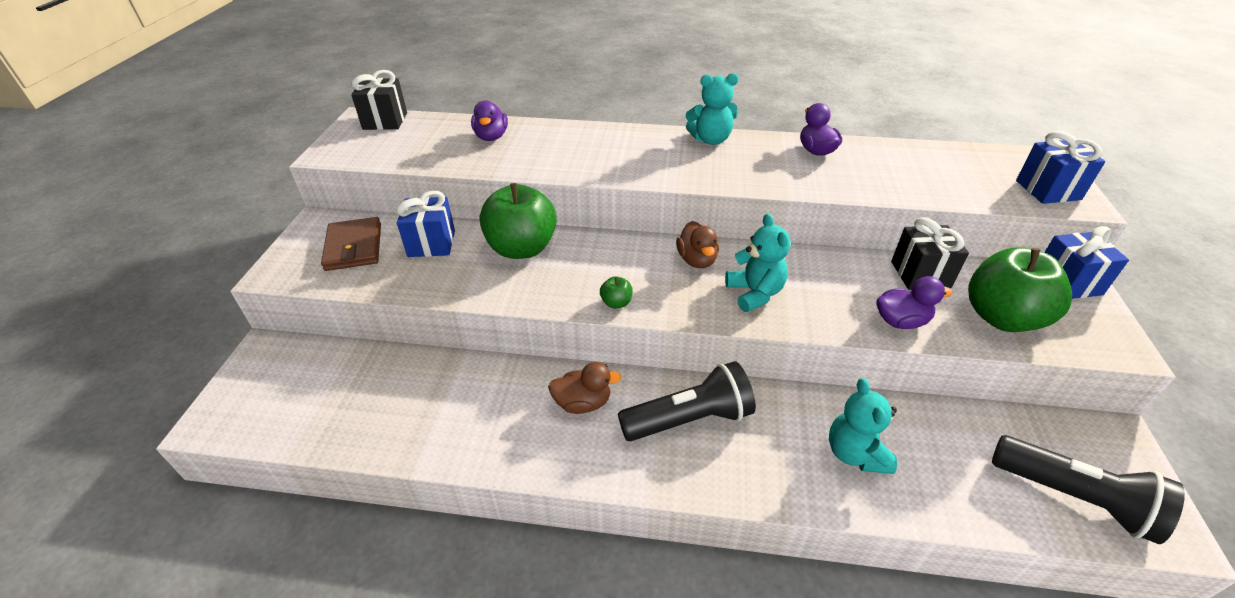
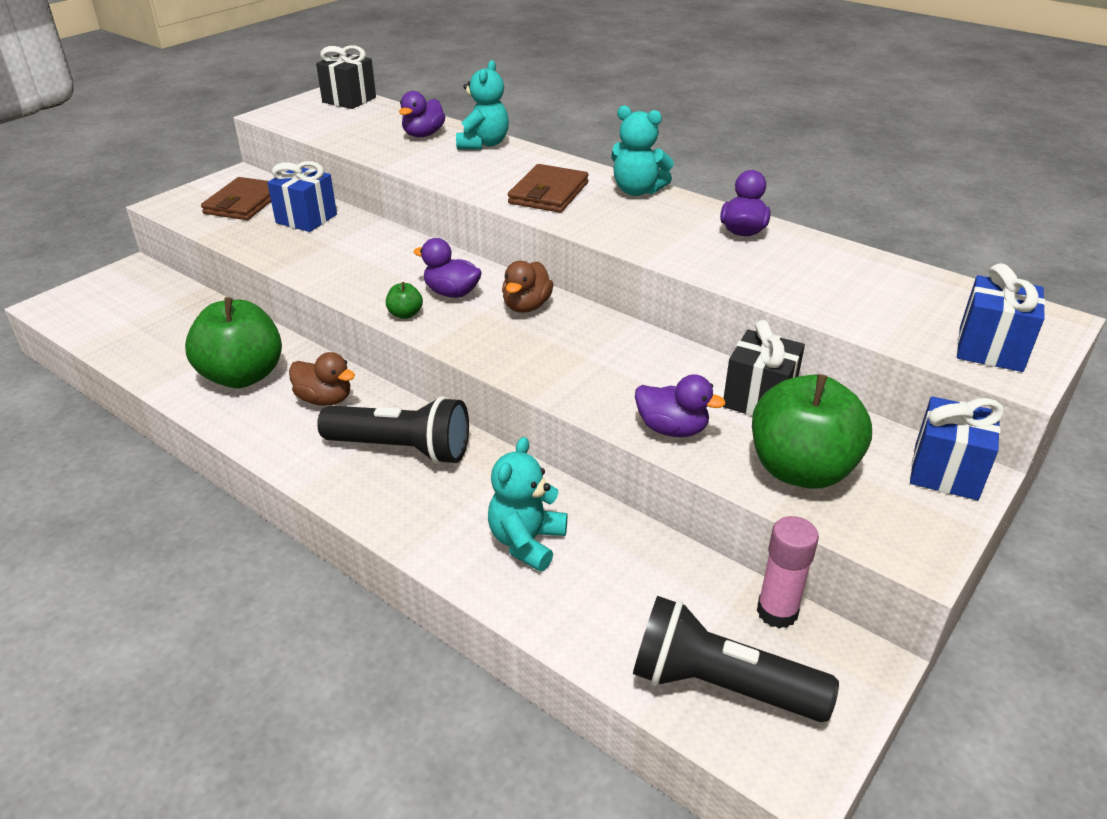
camera: 30 degrees right, 5 degrees down
green apple [480,183,557,259] -> green apple moved to [185,297,282,388]
turquoise teddy bear [725,214,790,312] -> turquoise teddy bear moved to [456,60,509,150]
black flashlight [992,435,1185,544] -> black flashlight turned 135 degrees clockwise [633,596,839,722]
none -> purple duck [413,238,482,298]
none -> brown wallet [508,164,589,213]
none -> pink glue stick [757,516,819,629]

